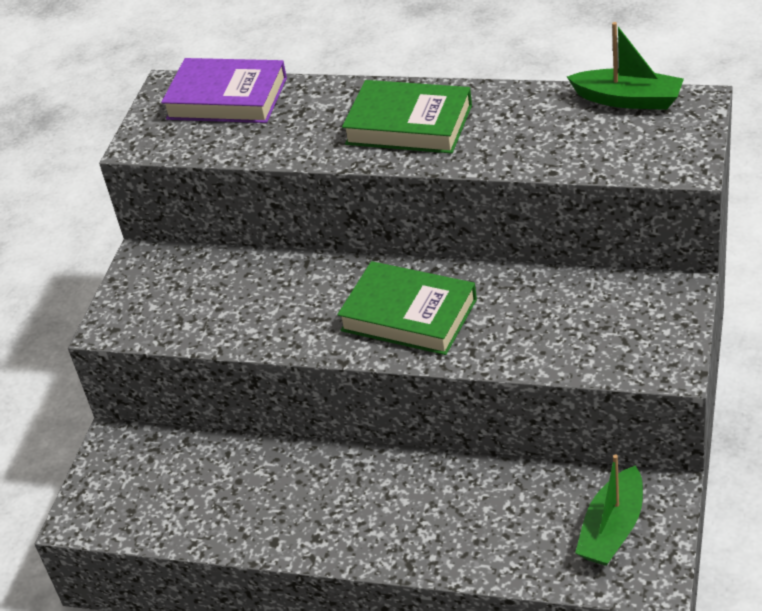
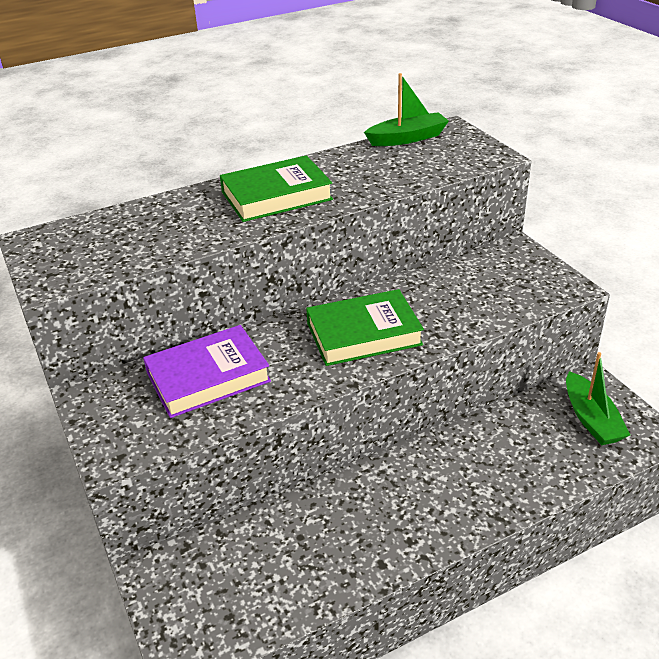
camera: 45 degrees left, 5 degrees down
purple book [161,58,287,123] -> purple book moved to [143,325,271,418]

